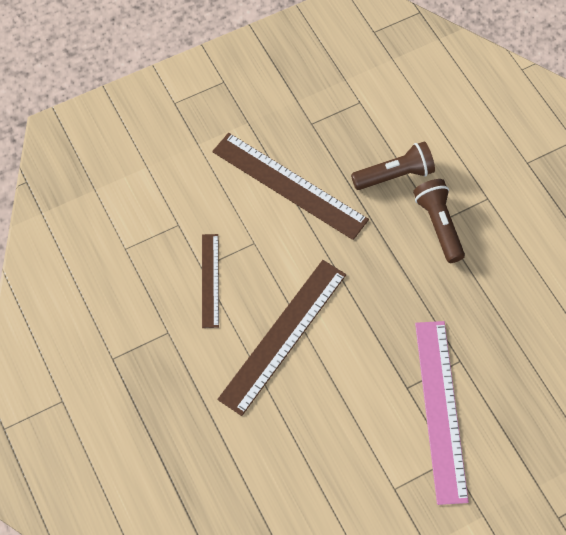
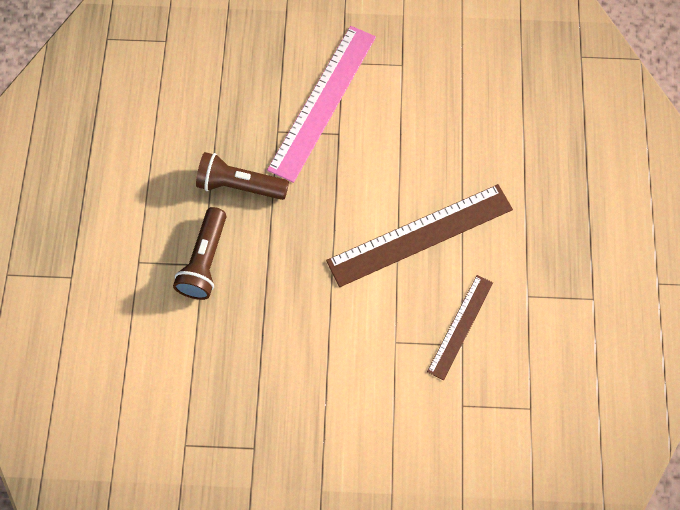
camera: 150 degrees left, 5 degrees up
brown ruler [212,133,369,240] -> none
brown flashlight [351,141,435,190] -> brown flashlight moved to [196,152,289,200]

